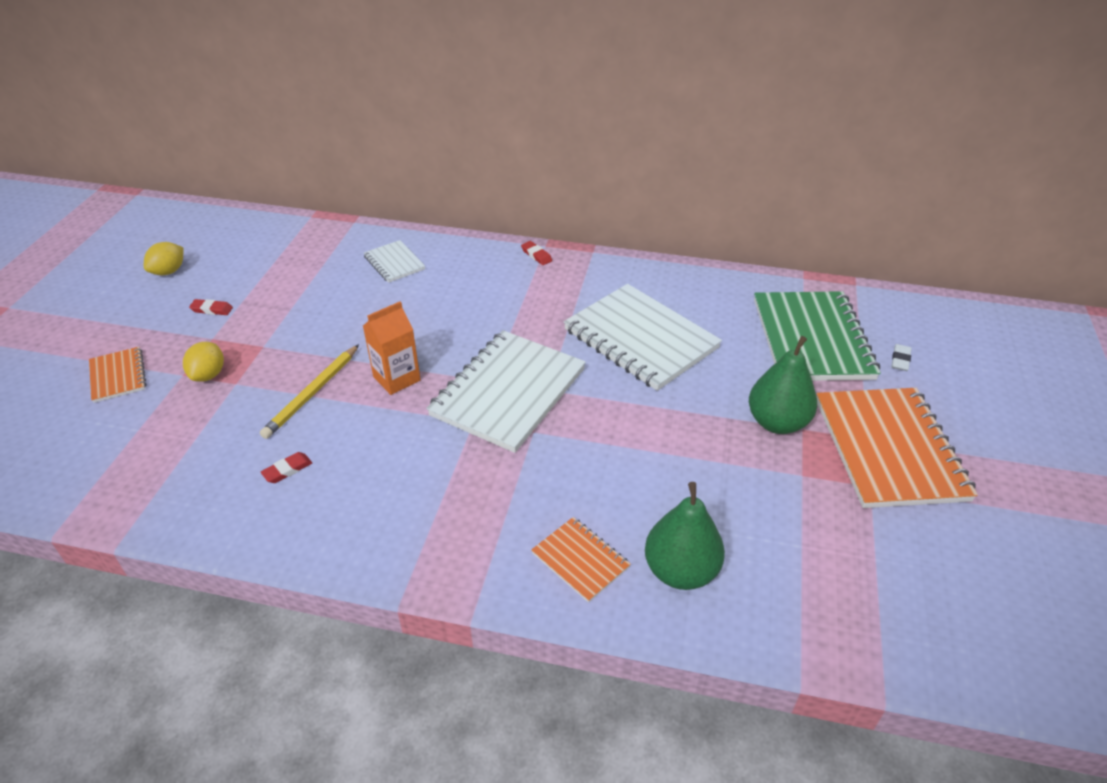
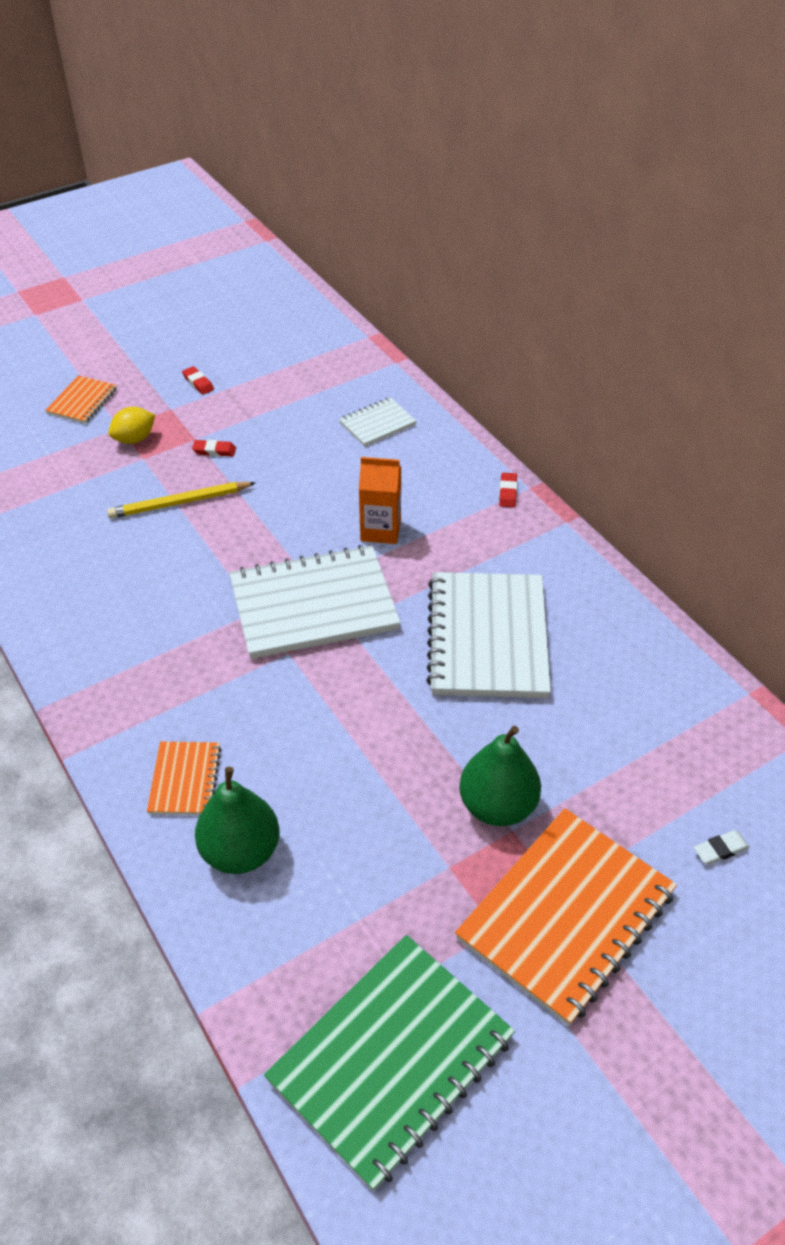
camera: 45 degrees right, 5 degrees up
yellow lemon [144,242,183,275] -> none
red eraser [261,452,312,483] -> red eraser moved to [192,440,236,457]
orange carton [363,301,421,395] -> orange carton moved to [359,457,401,544]
white notebook [364,240,425,283] -> white notebook turned 45 degrees clockwise [339,397,416,447]
green notebook [754,291,881,381] -> green notebook moved to [264,935,515,1191]

